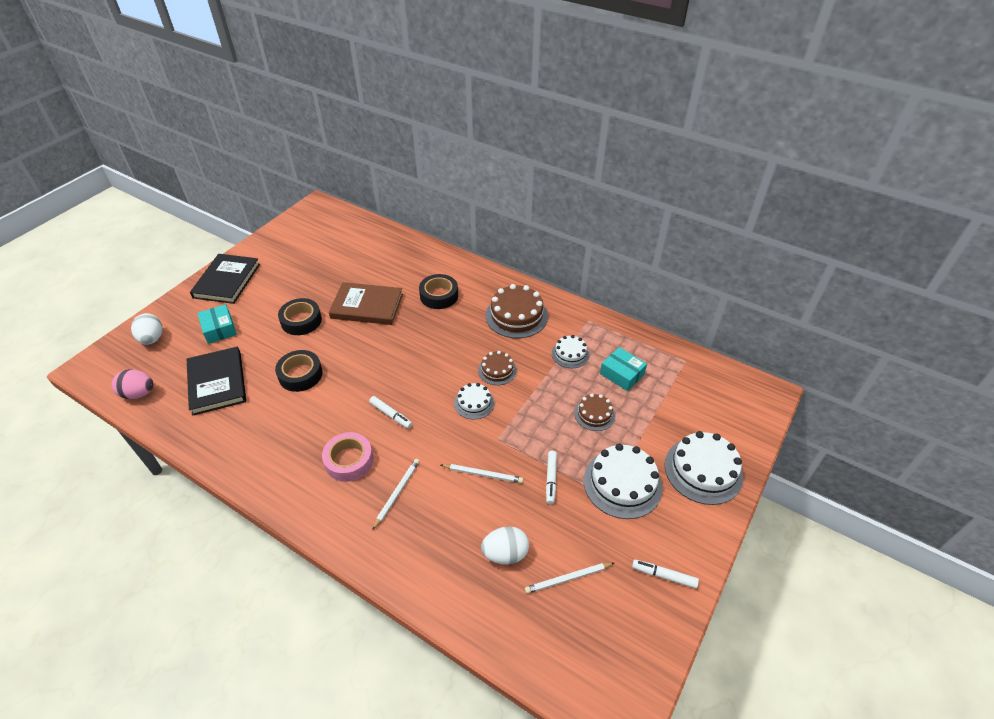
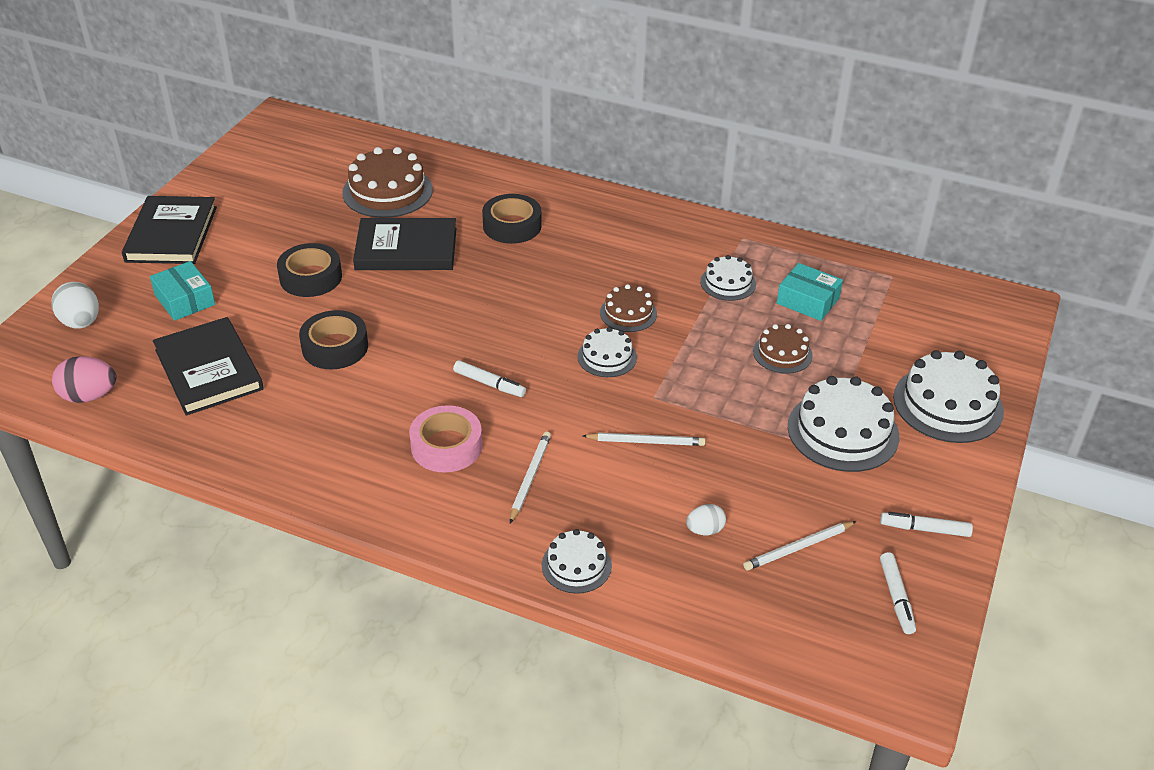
camera: 10 degrees left, 5 degrees down
brown book [329,282,403,325] -> black book [353,218,457,270]
white egg [481,526,529,565] -> white egg [686,504,726,535], size x0.61
brown cake [486,284,548,338] -> brown cake moved to [342,147,433,218]
white marker [546,451,557,504] -> white marker moved to [880,552,916,634]
none -> white cake [542,529,612,594]

